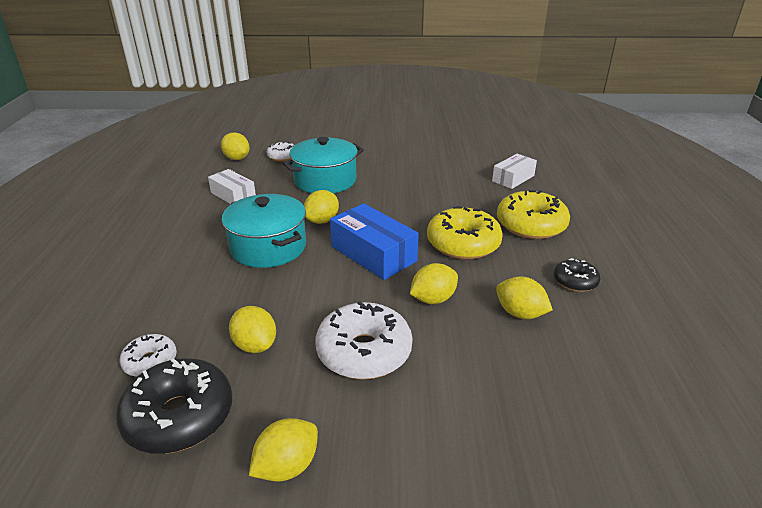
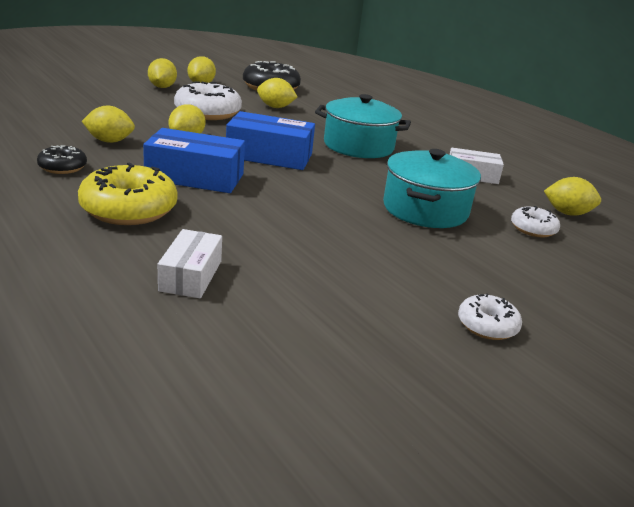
camera: 140 degrees right, 5 degrees down
white donut [120,334,177,377] -> white donut moved to [458,293,522,340]
yellow lemon [304,190,339,224] -> yellow lemon moved to [148,58,177,88]
yellow donut [427,206,503,260] -> blue box [143,128,245,193]

